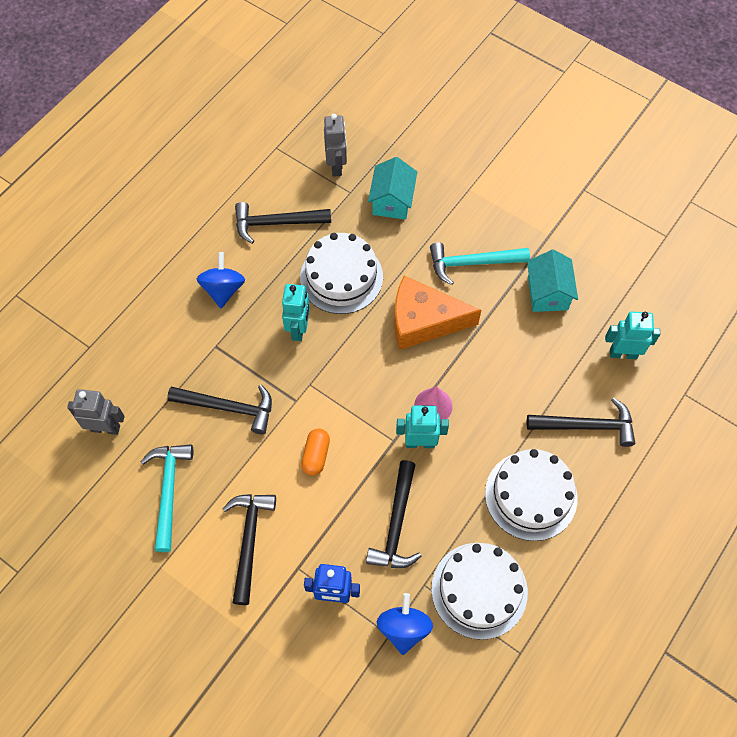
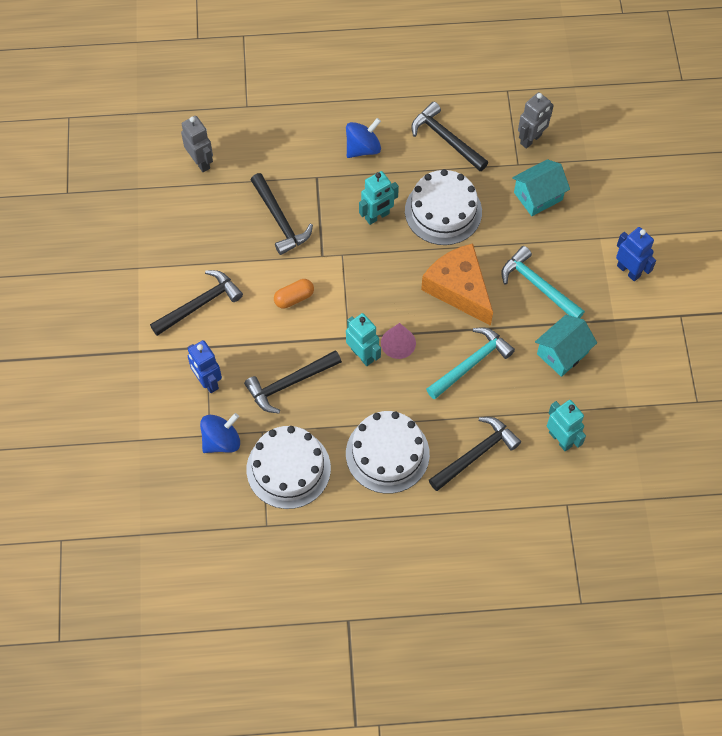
camera: 50 degrees right, 0 degrees up
turquoise hammer [141,444,193,552] -> turquoise hammer moved to [426,327,515,399]
black hammer [526,398,635,447] -> black hammer turned 90 degrees counterclockwise [429,417,521,491]
none -> blue robot [616,227,656,282]

